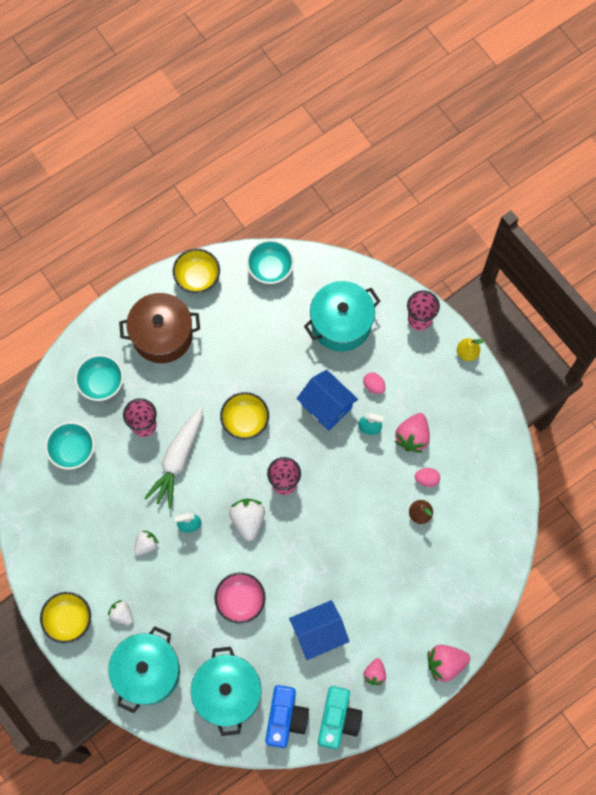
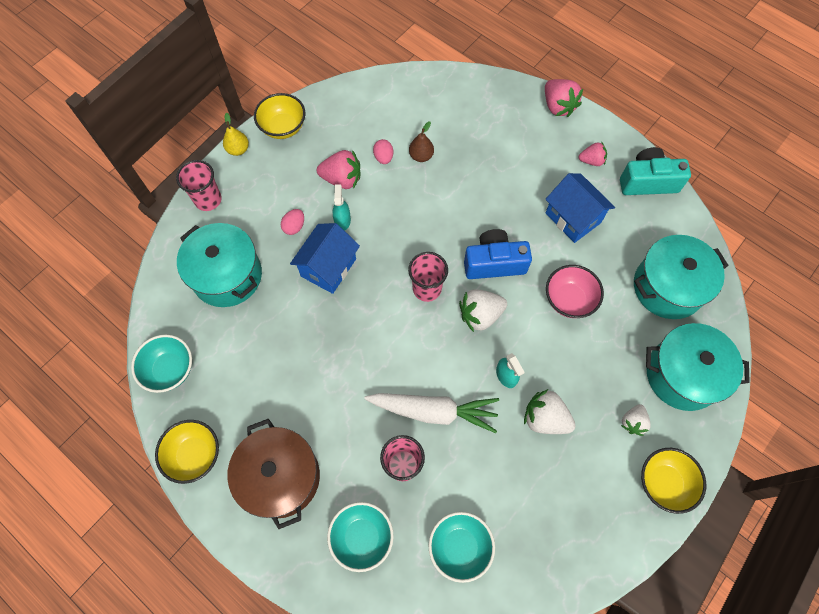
camera: 105 degrees left, 5 degrees down
white strawberry [134,531,159,555] -> white strawberry [524,389,576,434], size x1.60
yellow bowl [220,392,269,439] -> yellow bowl moved to [254,93,305,139]
blue camera [265,685,309,748] -> blue camera moved to [464,229,532,279]

